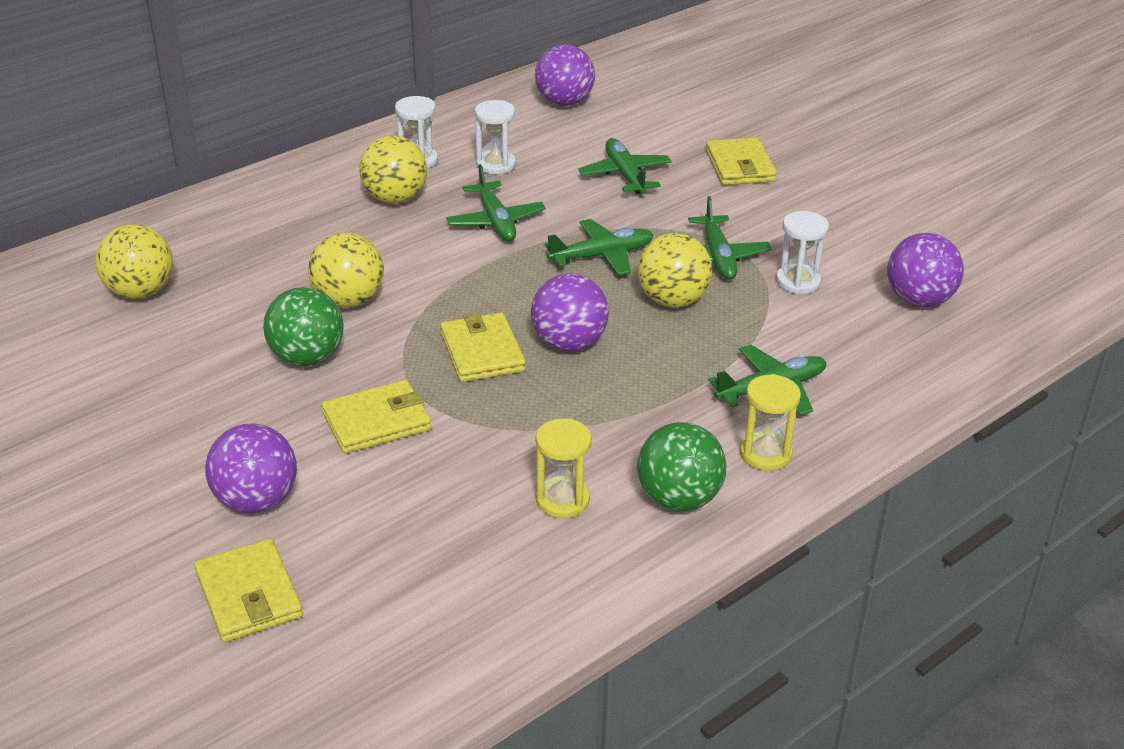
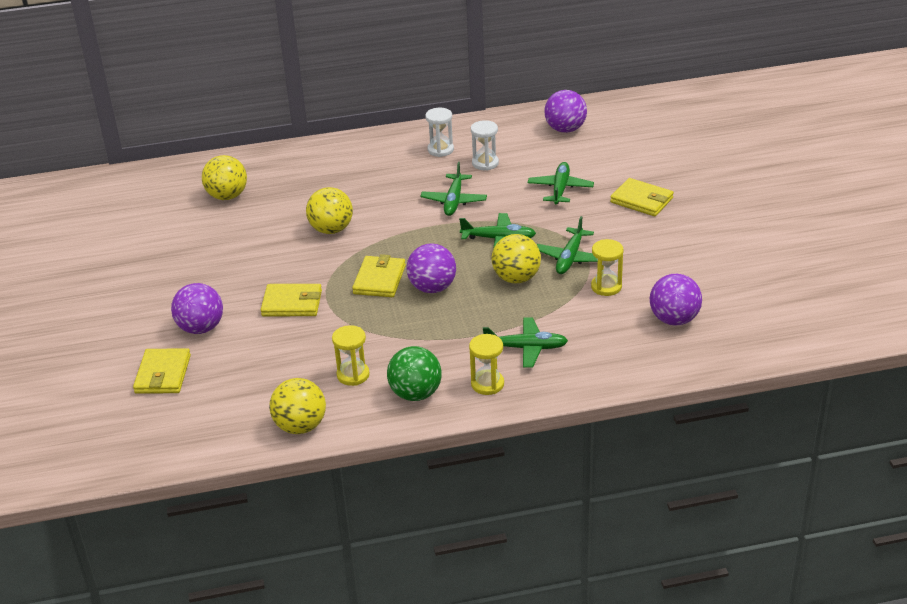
camera: 30 degrees right, 0 degrees up
green ball [263,287,344,366] -> none
yellow ball [359,135,427,204] -> yellow ball moved to [269,378,326,434]
yellow wallet [706,137,777,185] -> yellow wallet turned 75 degrees counterclockwise [610,178,674,216]
white hourglass [776,211,829,294] -> yellow hourglass [591,239,623,296]

